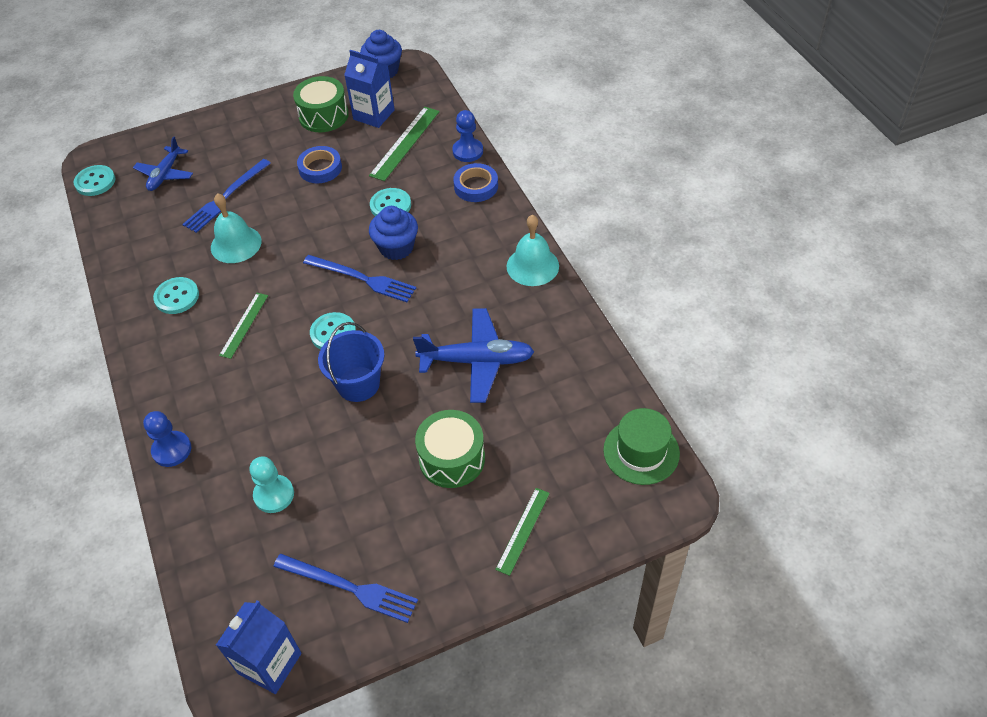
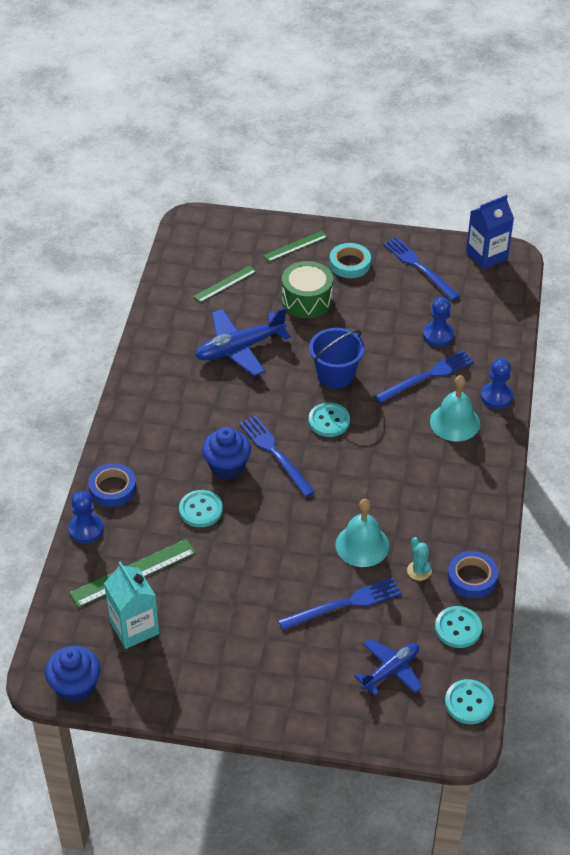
camera: 150 degrees left, 5 degrees down
turquoise button [153,277,199,314] -> turquoise button moved to [435,606,482,648]
green ruler [219,293,268,359] -> green ruler moved to [194,266,257,303]
turquoise pawn [249,456,294,513] -> blue pawn [423,297,454,346]
green drum [293,76,349,132] -> none
blue tape [297,146,342,183] -> blue tape moved to [447,551,498,598]
blue carton [344,50,395,128] -> turquoise carton [104,561,159,649]
blue plane [413,308,534,403] -> blue plane turned 60 degrees counterclockwise [195,308,291,376]
turquoise bell [507,215,559,286] -> turquoise bell moved to [430,375,480,441]
green hat [603,408,680,485] -> none
none -> turquoise tape [330,243,371,278]
none -> blue fork [374,350,474,403]
none -> turquoise cactus [407,537,432,581]

